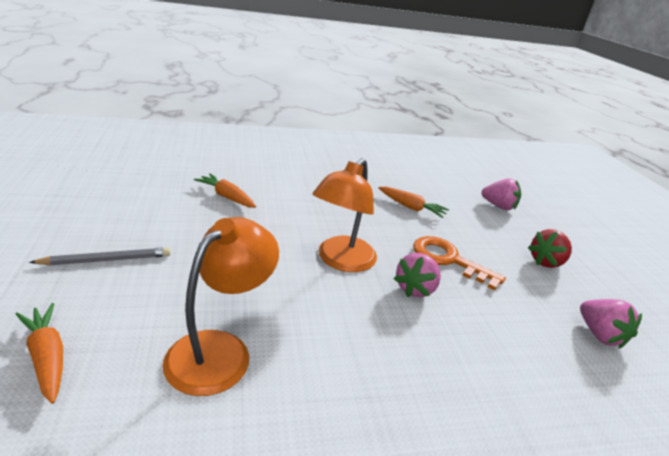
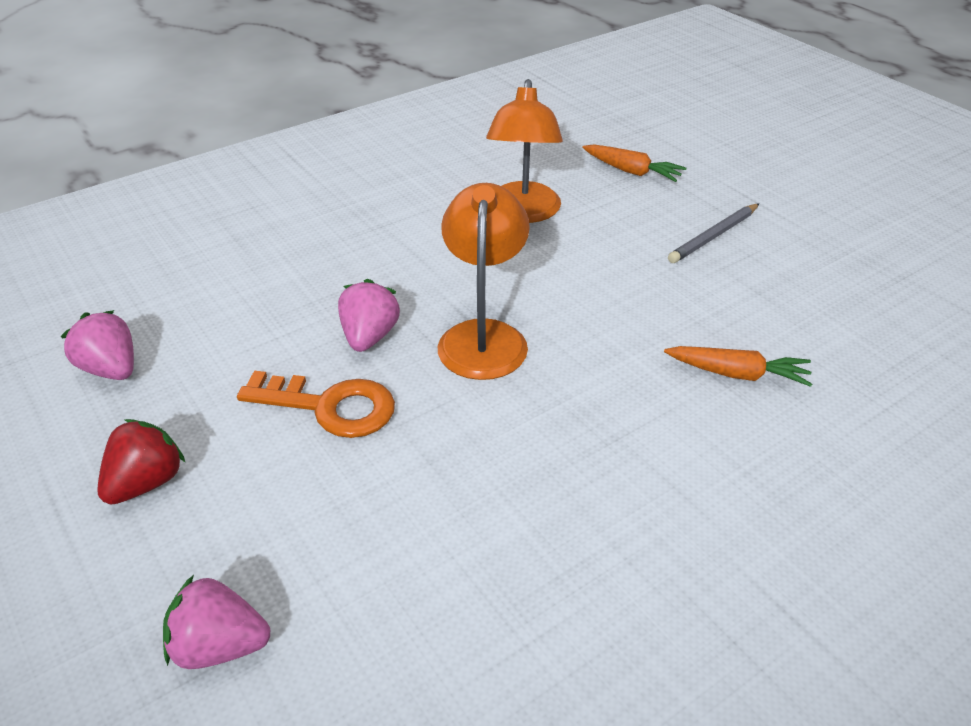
camera: 160 degrees right, 10 degrees up
orange carrot [379,187,449,218] -> none

